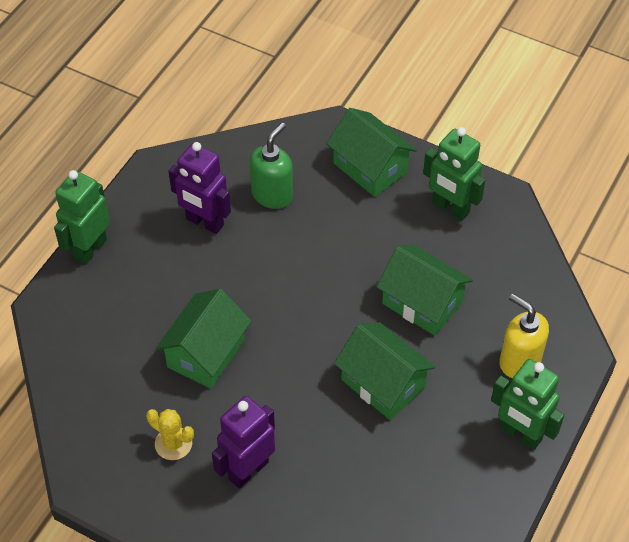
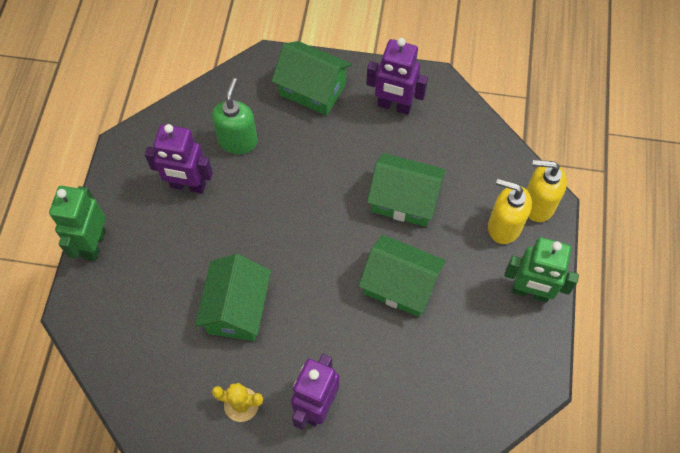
camera: 20 degrees left, 10 degrees up
green robot [423,127,485,221] -> purple robot [366,38,428,115]
none -> yellow soap dispenser [526,160,567,222]

